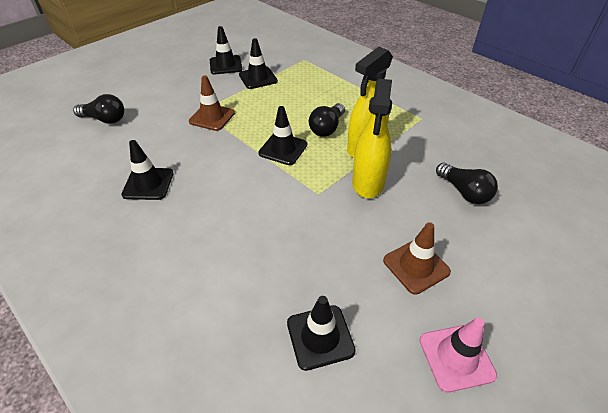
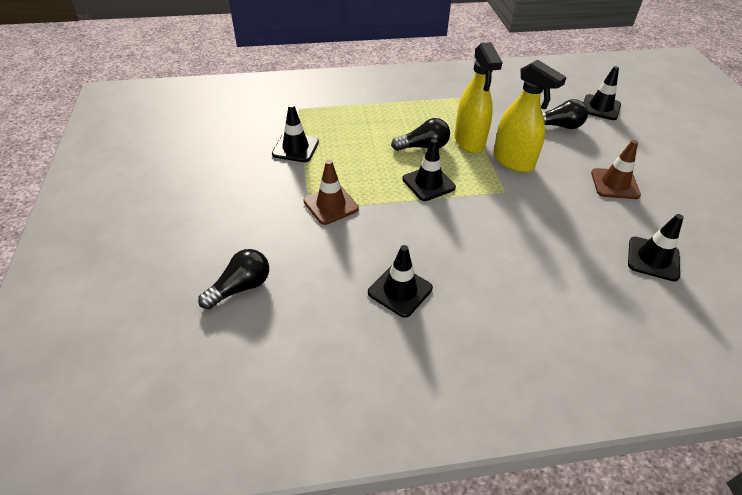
camera: 55 degrees left, 0 degrees up
black traffic cone [210,26,242,74] -> black traffic cone moved to [583,66,621,120]
black light bulb [309,103,345,137] -> black light bulb turned 75 degrees counterclockwise [391,118,450,151]
pink traffic cone [420,318,497,393] -> none

